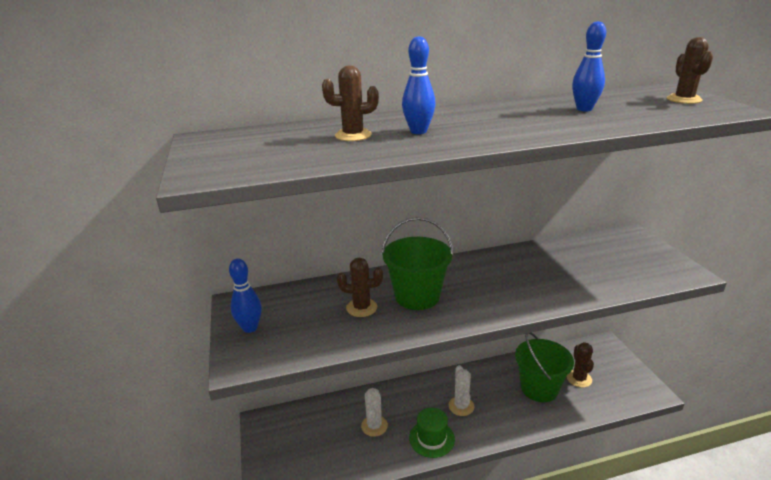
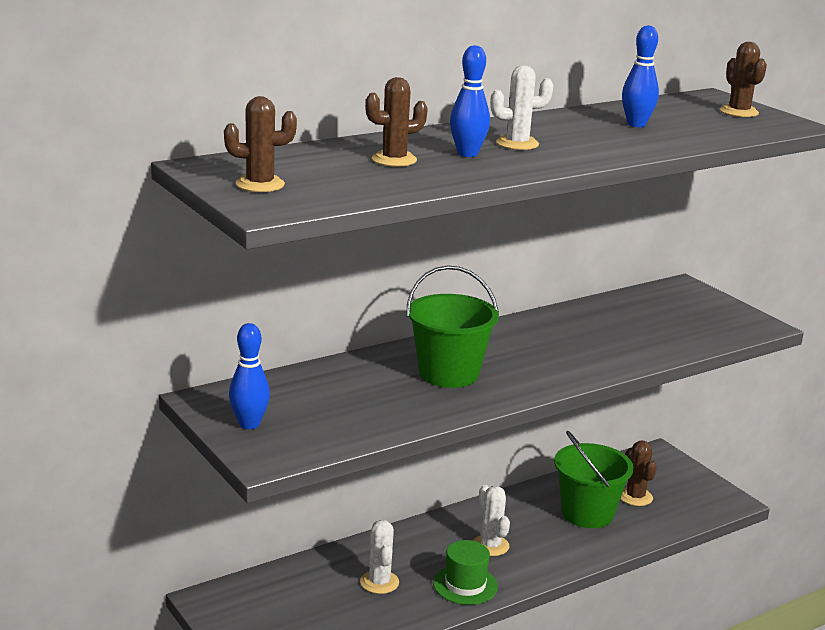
camera: 20 degrees left, 5 degrees down
brown cactus [337,258,383,317] -> brown cactus moved to [224,96,297,192]
none -> white cactus [490,65,553,150]

